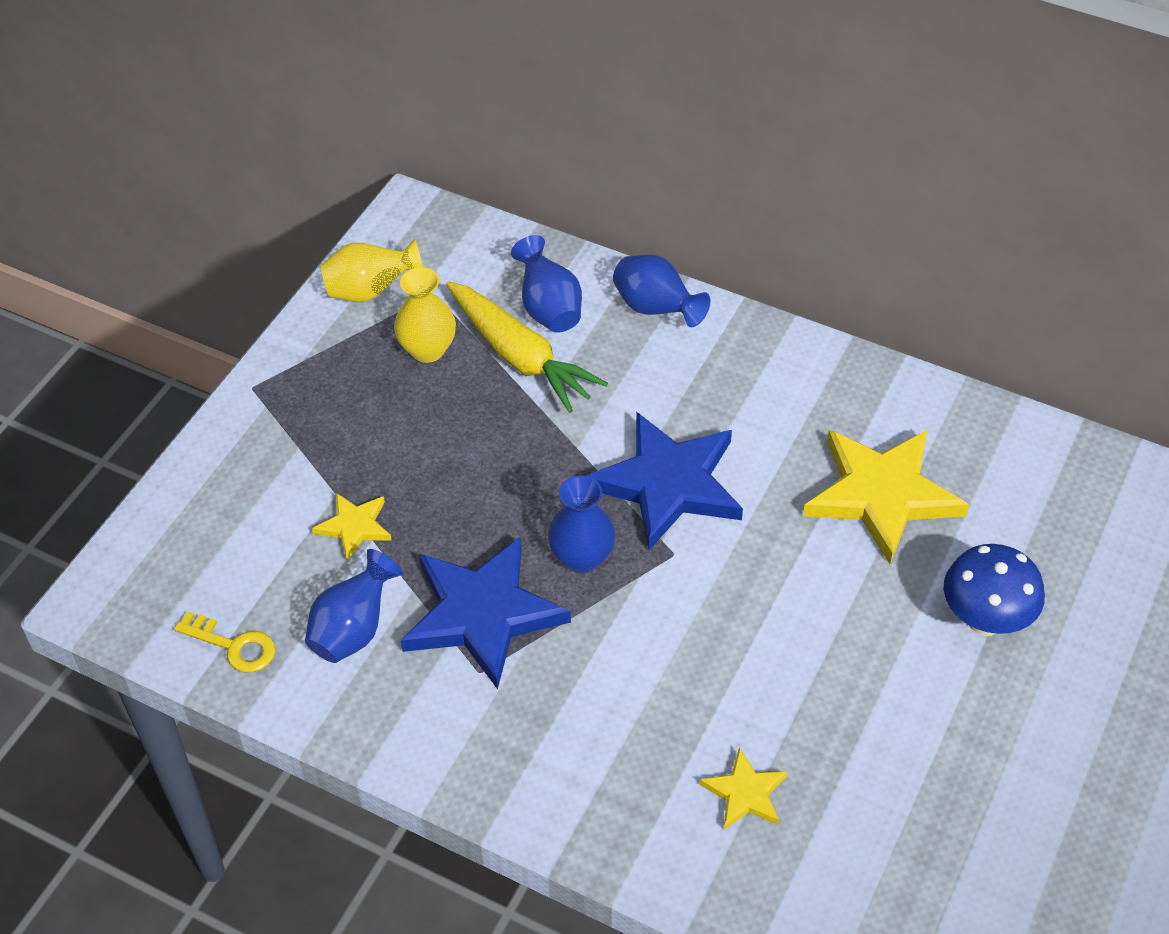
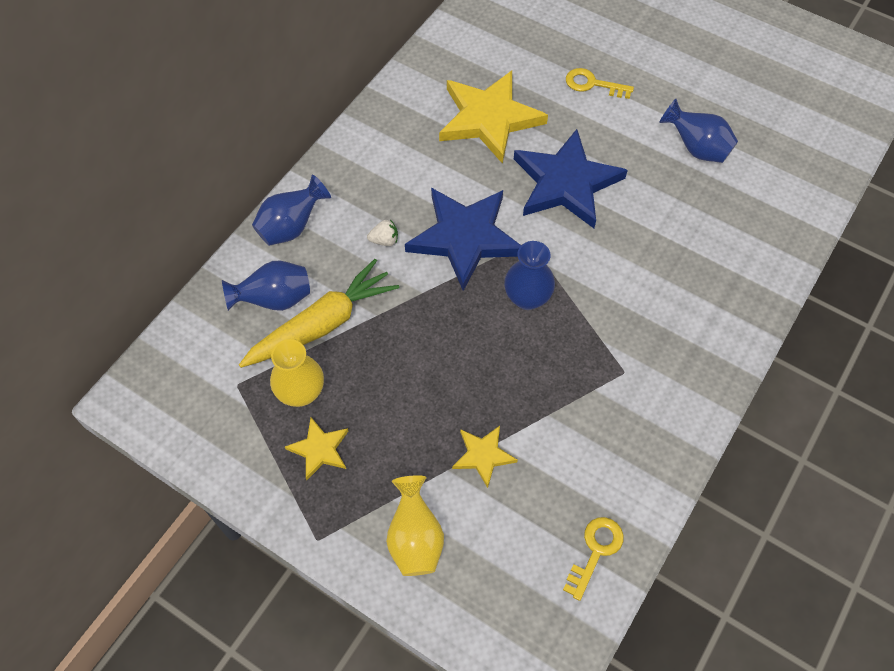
camera: 85 degrees left, 10 degrees up
blue vase [305,549,403,663] -> blue vase moved to [659,99,738,163]
yellow vase [321,238,423,302] -> yellow vase moved to [386,475,444,576]
blue star [401,537,571,689] -> blue star moved to [514,129,628,228]
yellow star [700,748,788,830] -> yellow star moved to [285,417,348,480]
blue mushroom [944,544,1045,636] -> yellow key [566,68,634,99]
none -> white strawberry [367,220,398,246]

